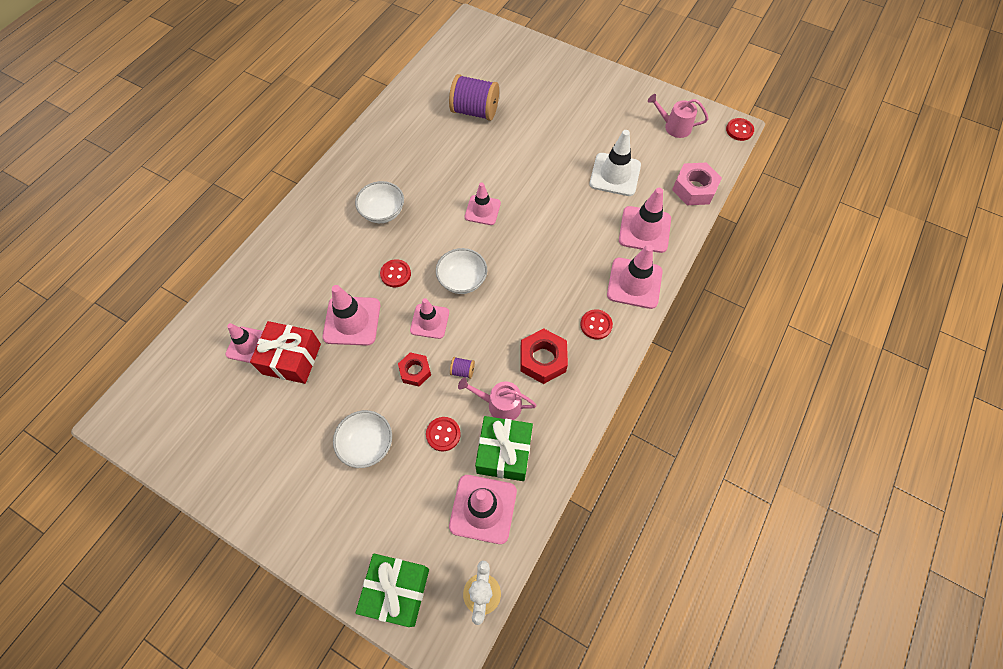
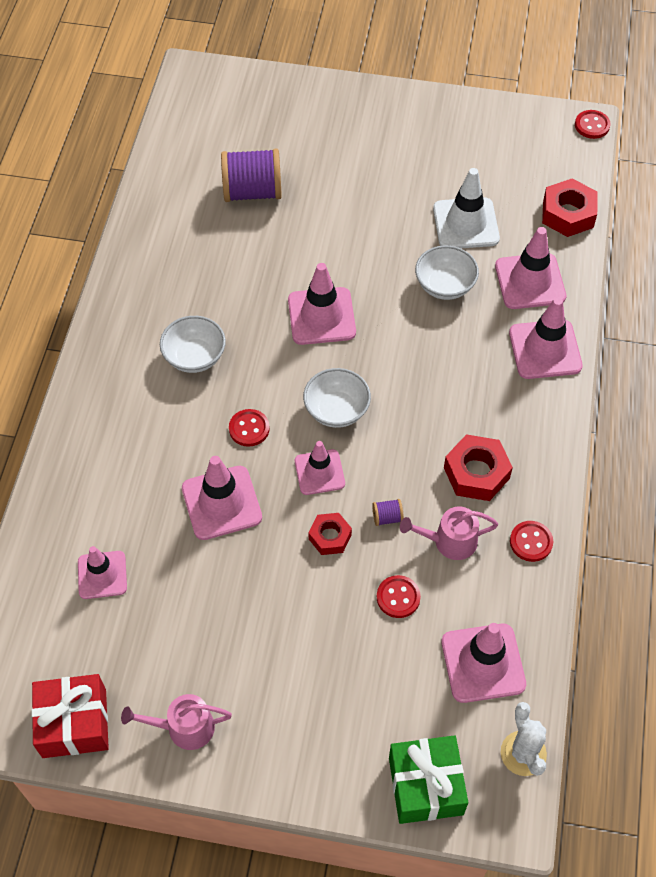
camera: 20 degrees left, 5 degrees down
red gift [250,321,321,384] -> red gift moved to [31,674,109,758]
white bowl [333,410,392,468] -> white bowl moved to [415,245,479,300]
pink traffic cone [465,183,501,225] -> pink traffic cone [288,263,356,345], size x1.50
green gift [475,416,533,481] -> none
red button [580,309,613,340] -> red button moved to [510,521,553,562]
pink watering can [648,94,709,138] -> pink watering can moved to [121,694,232,750]
pink nut [672,163,722,205] -> red nut [542,178,598,237]

